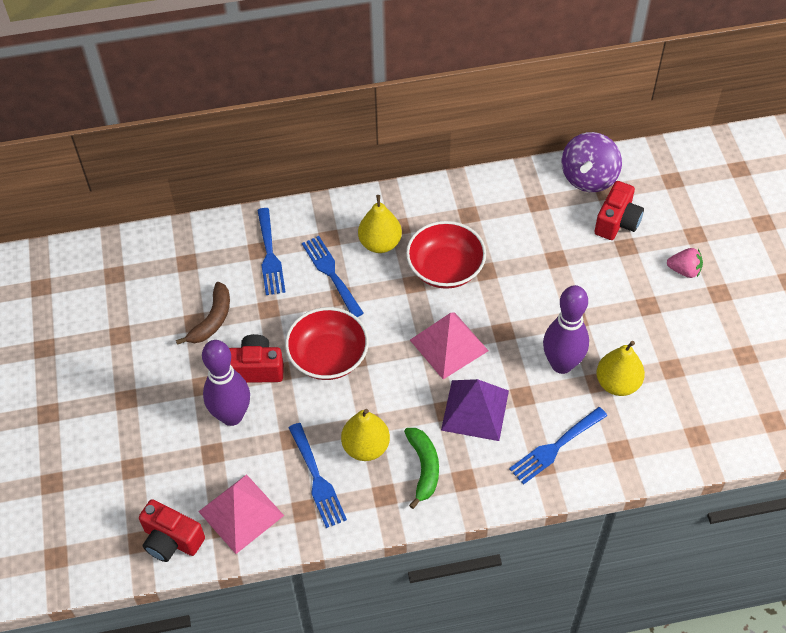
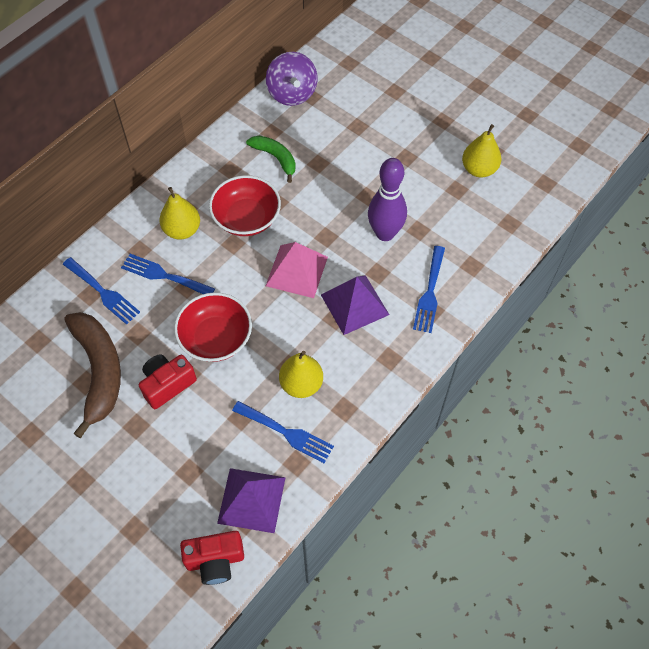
camera: 40 degrees left, 5 degrees up
brown banana [176,282,230,345] -> brown banana [64,312,121,438], size x1.73
pink pyramid [198,474,284,554] -> purple pyramid [217,468,286,533]
purple bowling pin [202,340,250,426] -> none
green banana [404,428,439,509] -> green banana moved to [246,136,296,183]
red camera [594,181,644,240] -> none
yellow pear [596,341,645,396] -> yellow pear moved to [462,124,501,178]
pink strawberry [667,248,703,278] -> none

